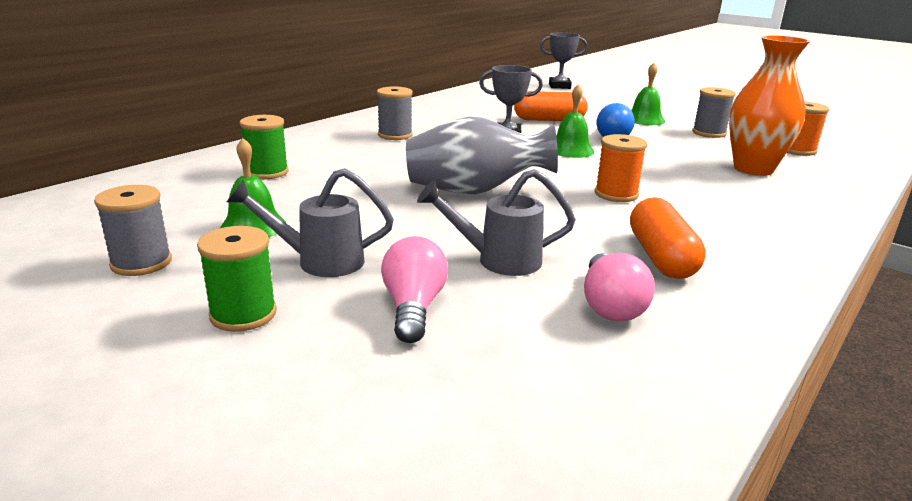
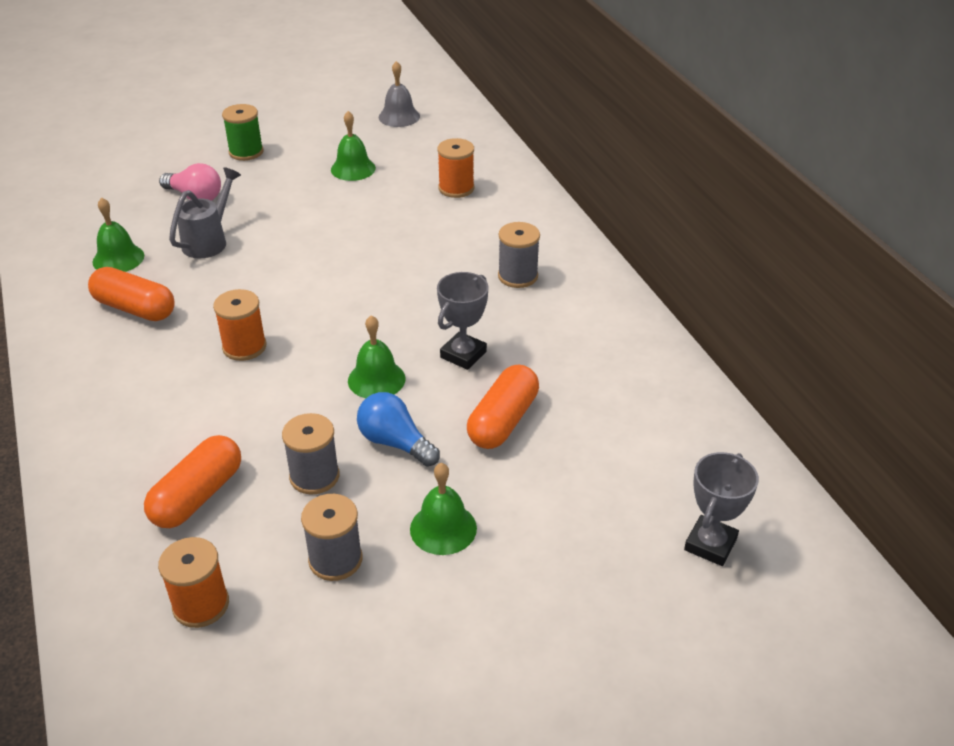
camera: 120 degrees right, 15 degrees up
grey spool [94,185,172,276] -> grey spool moved to [282,413,339,495]
grey watering can [227,168,394,277] -> none
green spool [240,115,289,179] -> orange spool [437,138,474,198]
grey vase [406,116,558,194] -> none
pink light bulb [584,253,655,321] -> green bell [92,197,144,272]
orange vase [729,35,810,176] -> orange capsule [144,435,241,528]
none -> grey bell [379,61,420,127]

